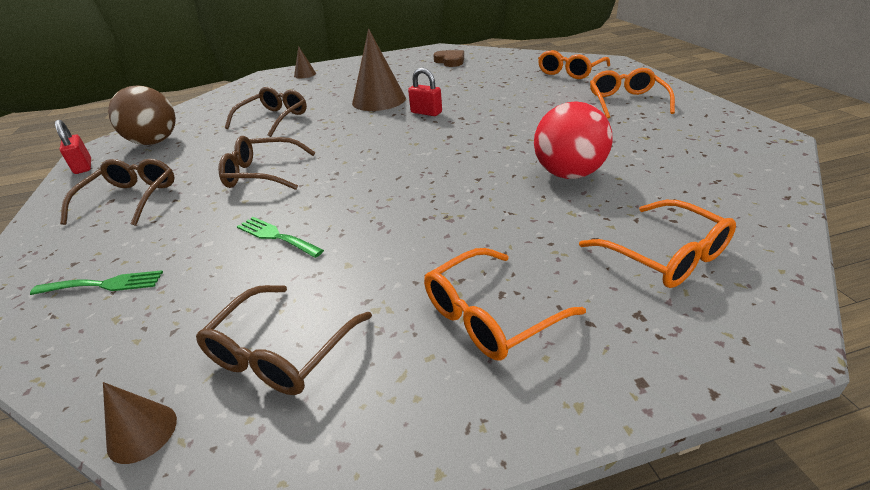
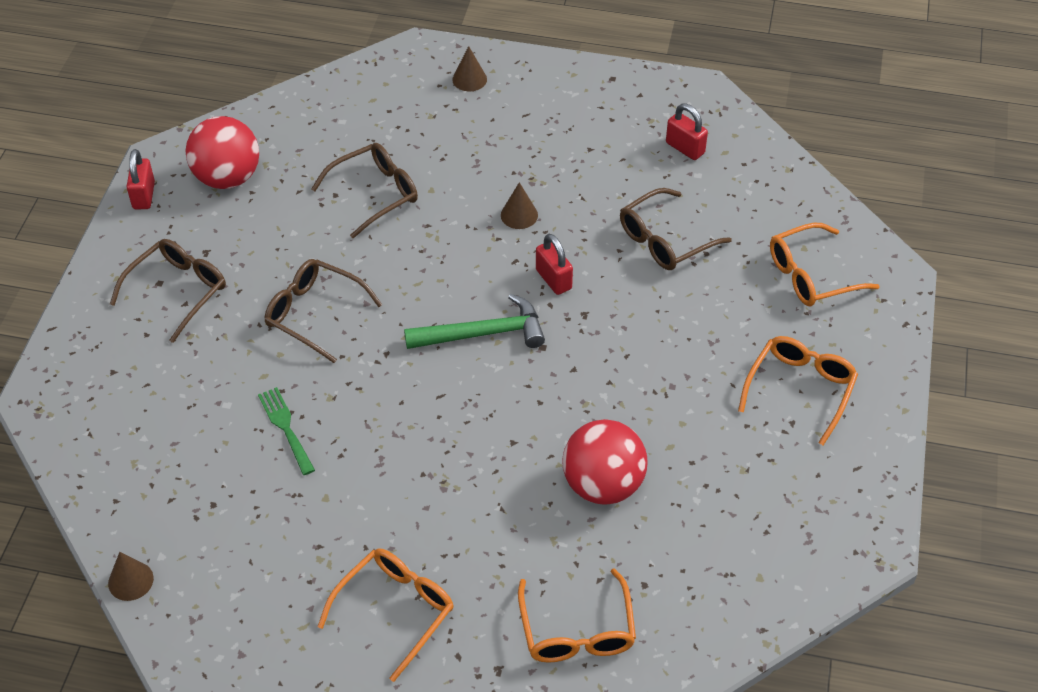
camera: 25 degrees right, 15 degrees up
green fork [30,270,163,295] -> none
brown ball [108,85,176,145] -> red ball [186,116,259,189]
brown glasses [196,285,372,395] -> brown glasses moved to [620,188,732,270]
brown cone [352,28,406,111] -> brown cone [501,182,538,229], size x0.48
orange glasses [424,248,586,361] -> orange glasses turned 135 degrees clockwise [318,548,454,682]
brown heart [434,50,464,67] -> red padlock [666,104,708,160]
none -> green hammer [404,294,545,349]

